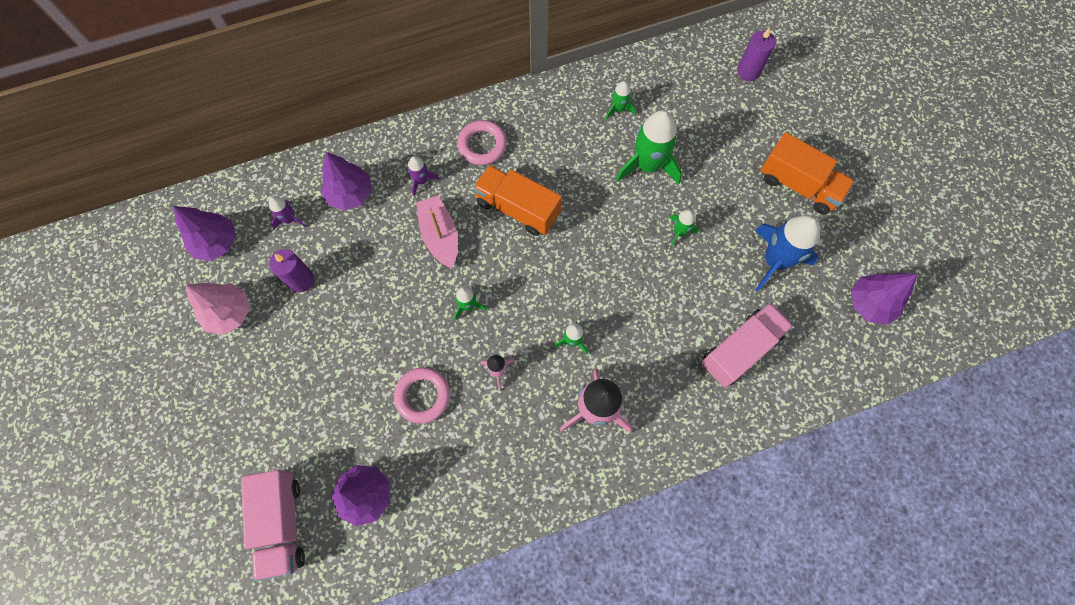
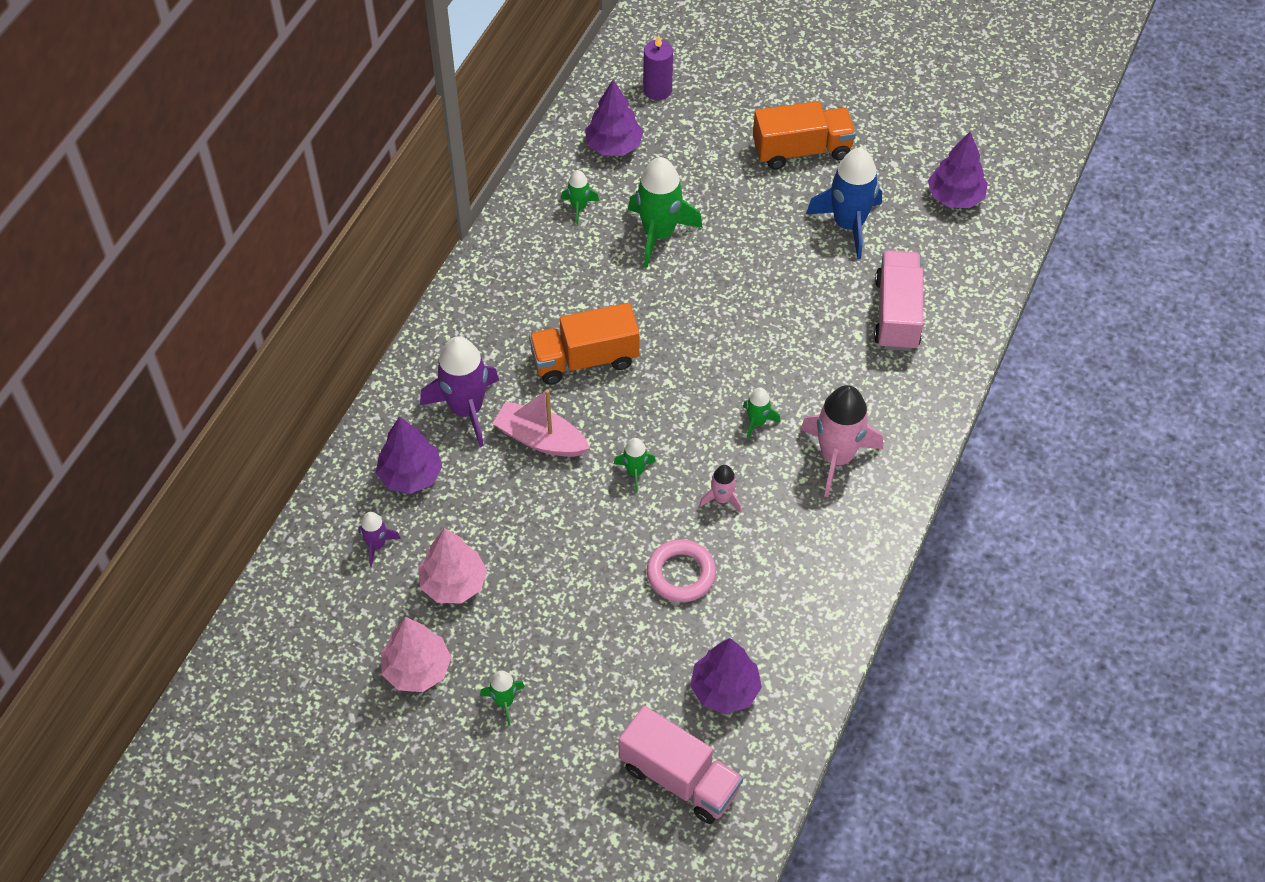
camera: 45 degrees left, 15 degrees down
purple tree [173,206,236,261] -> purple tree moved to [585,80,643,156]
purple candle [269,249,314,292] -> pink tree [418,528,487,604]
purple rocket [407,156,440,196] -> purple rocket [420,336,499,447], size x2.02
pink ring [457,120,507,165] -> none
green rocket [670,210,699,247] -> green rocket moved to [480,671,525,726]

